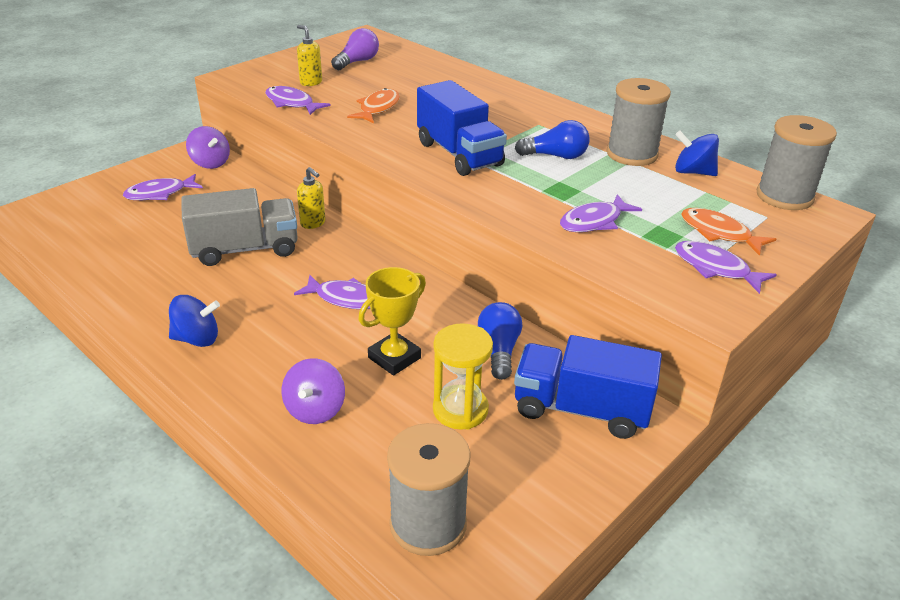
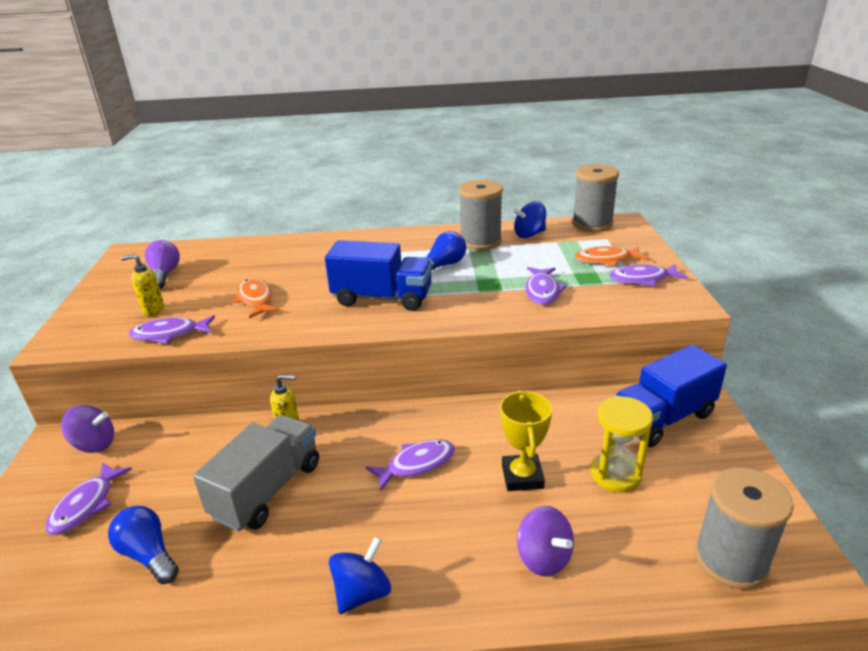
camera: 45 degrees left, 5 degrees down
blue light bulb [478,302,522,380] -> blue light bulb moved to [108,506,179,584]

